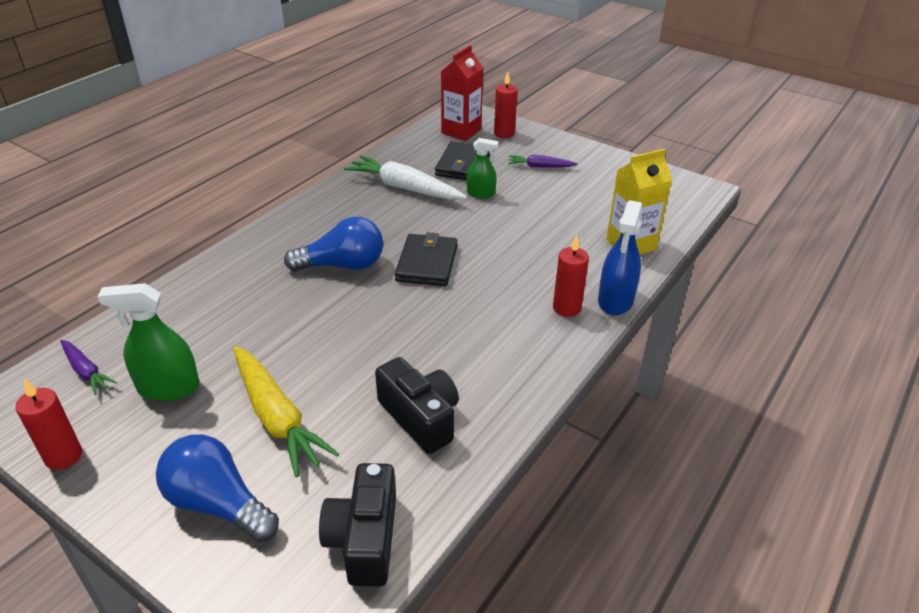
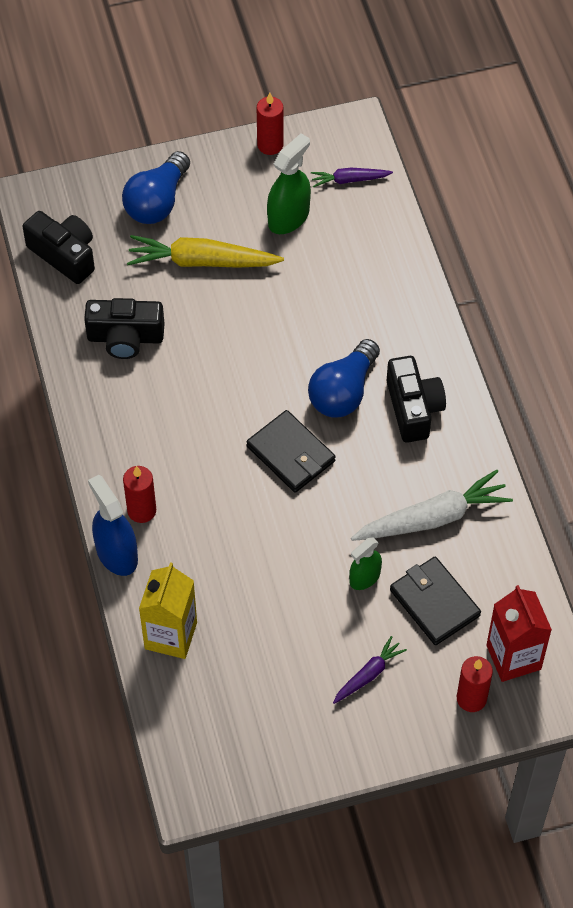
camera: 130 degrees right, 20 degrees up
blue light bulb [156,434,279,542] -> blue light bulb turned 135 degrees clockwise [122,151,190,224]
none -> black camera [387,356,446,443]

